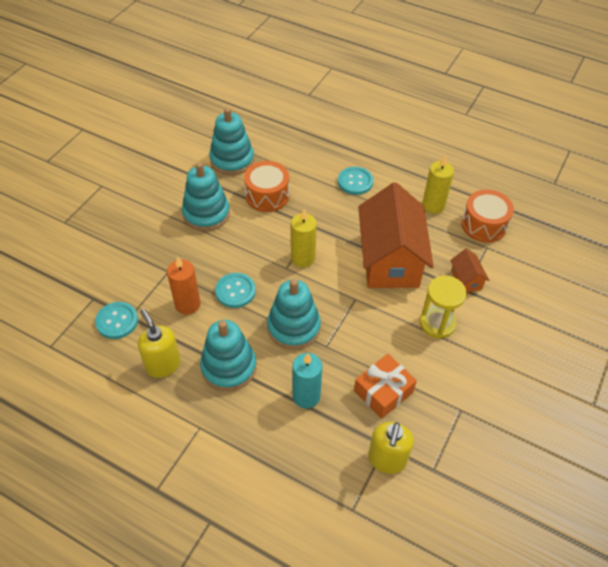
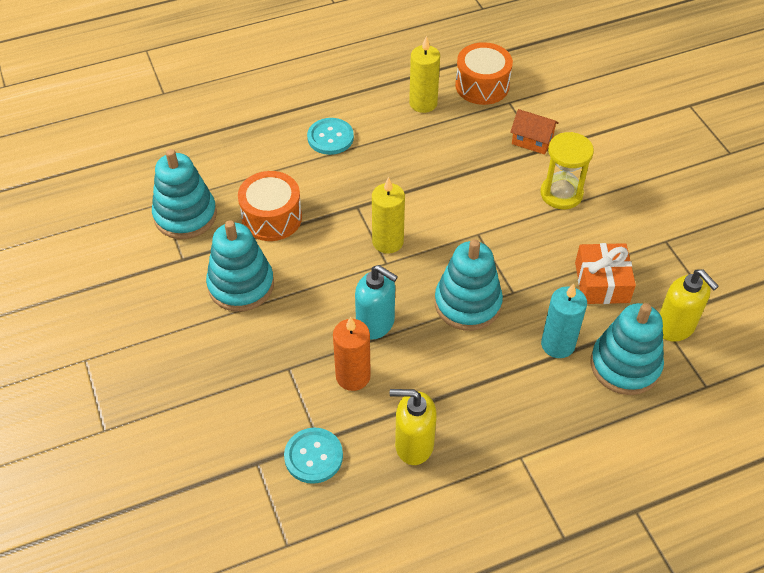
camera: 50 degrees left, 0 degrees up
turquoise stacking toy [200,320,256,391] -> turquoise stacking toy moved to [591,303,664,395]
turquoise button [215,273,256,308] -> turquoise soap dispenser [355,265,398,340]
orange house [358,182,434,288] -> none

